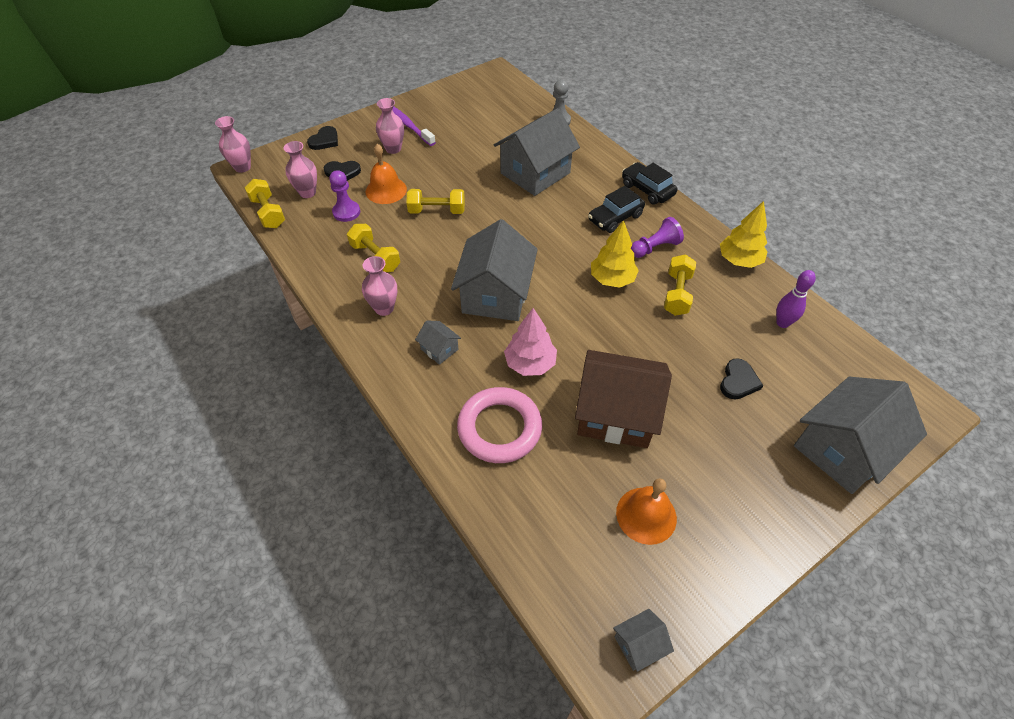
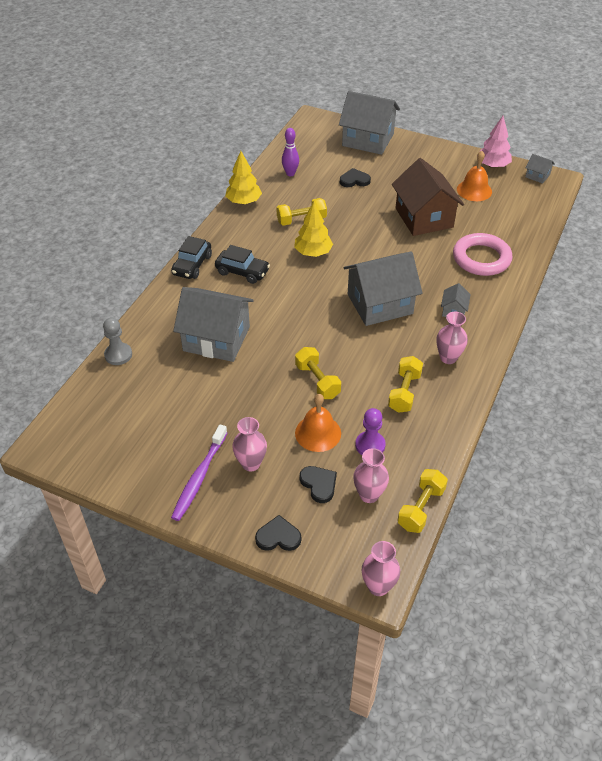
camera: 120 degrees left, 5 degrees down
pink tree [504,308,557,376] -> pink tree moved to [479,116,512,168]
purple pawn [631,217,684,258] -> none

